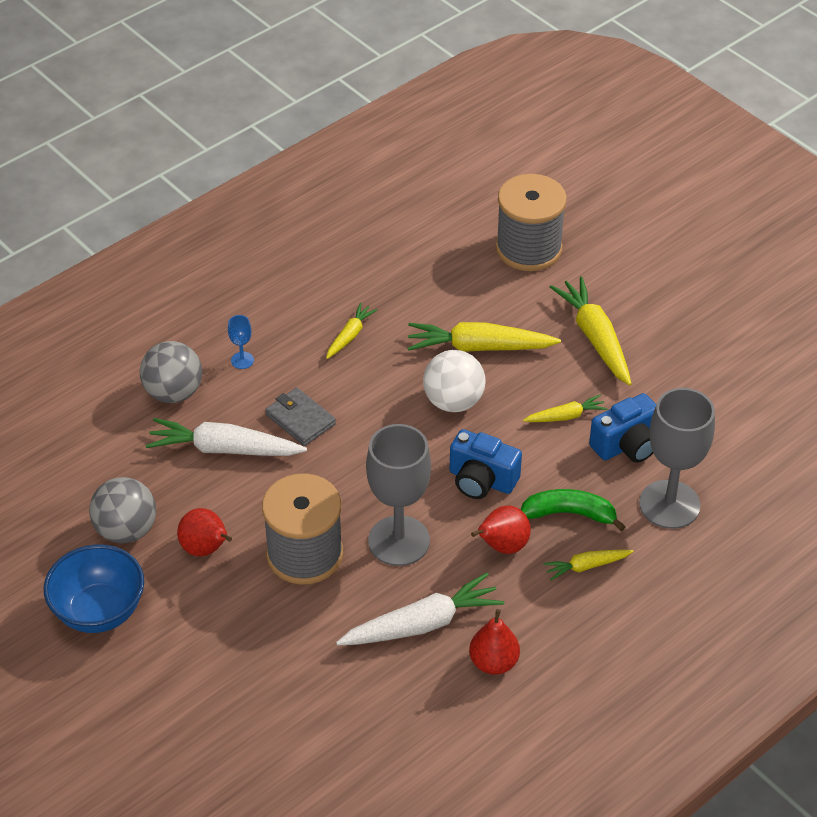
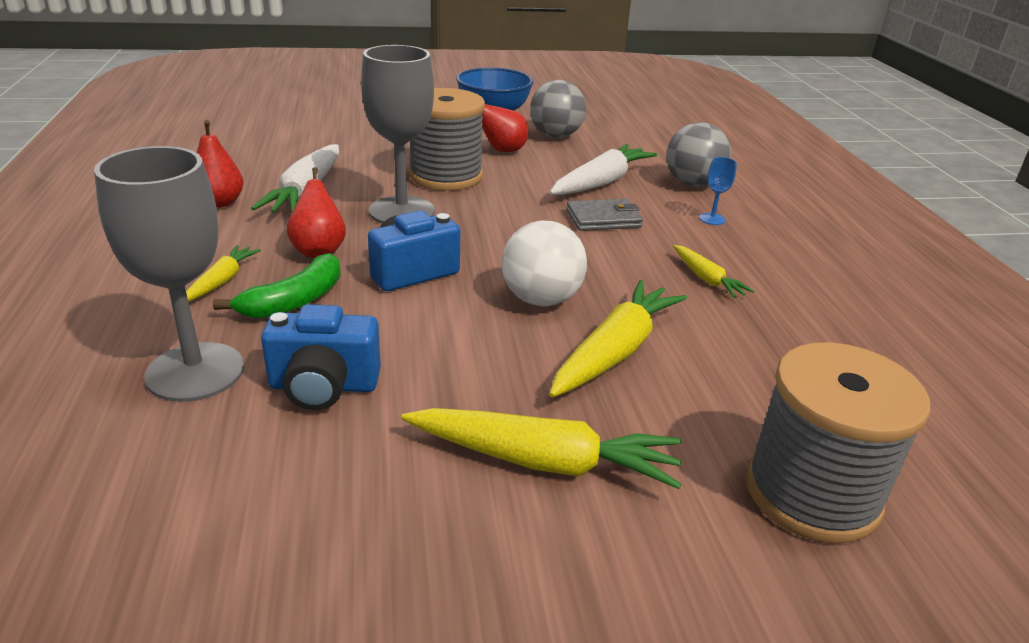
camera: 120 degrees right, 15 degrees down
yellow carrot [523,395,608,422] -> none
blue camera [589,393,656,463] -> blue camera turned 90 degrees counterclockwise [261,304,381,410]

